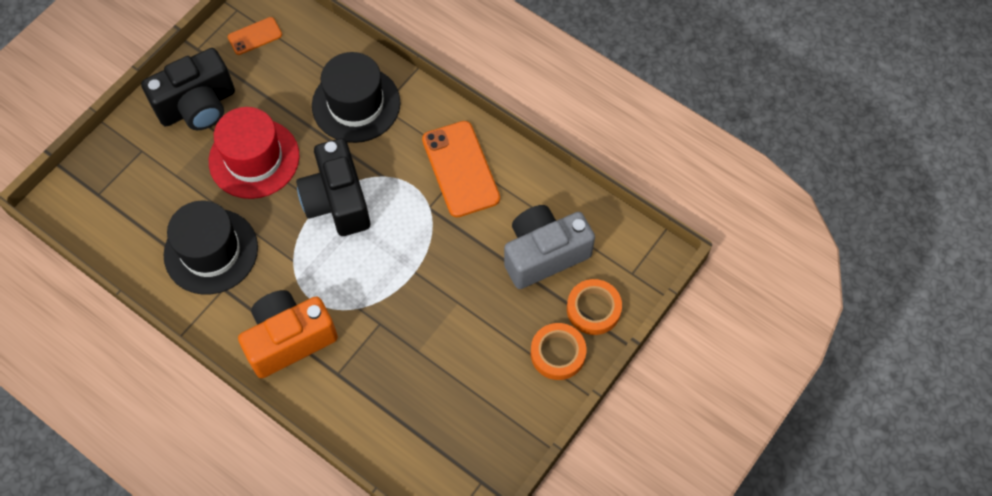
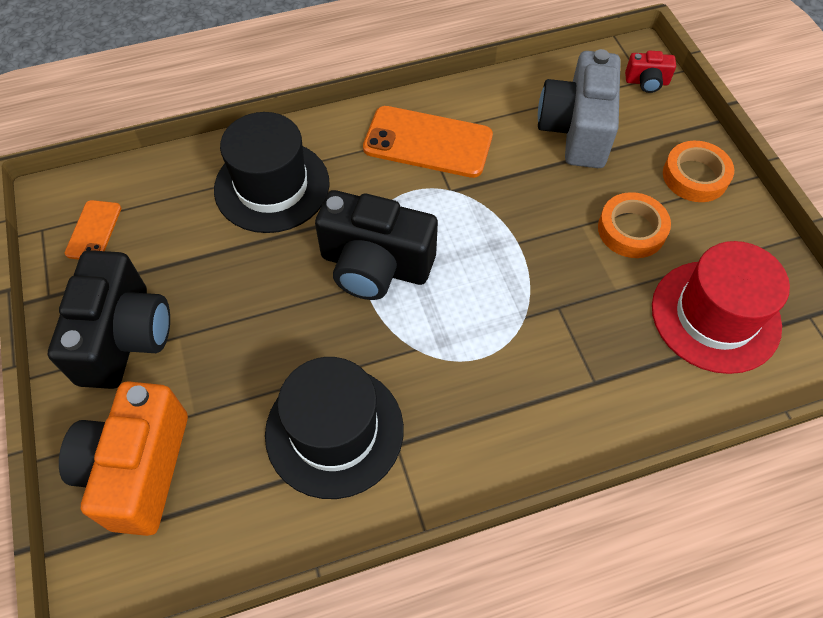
camera: 55 degrees left, 5 degrees down
red hat [209,107,299,199] -> red hat moved to [652,241,790,374]
orange camera [238,290,338,378] -> orange camera moved to [59,381,188,536]
orange tape [567,279,622,335] -> orange tape moved to [598,192,671,258]
none -> red camera [625,51,676,93]

